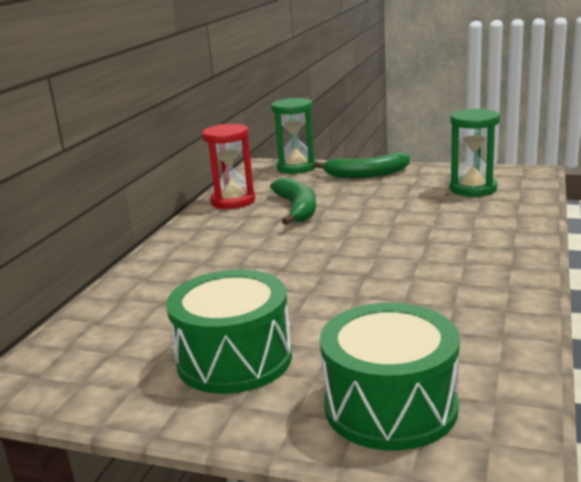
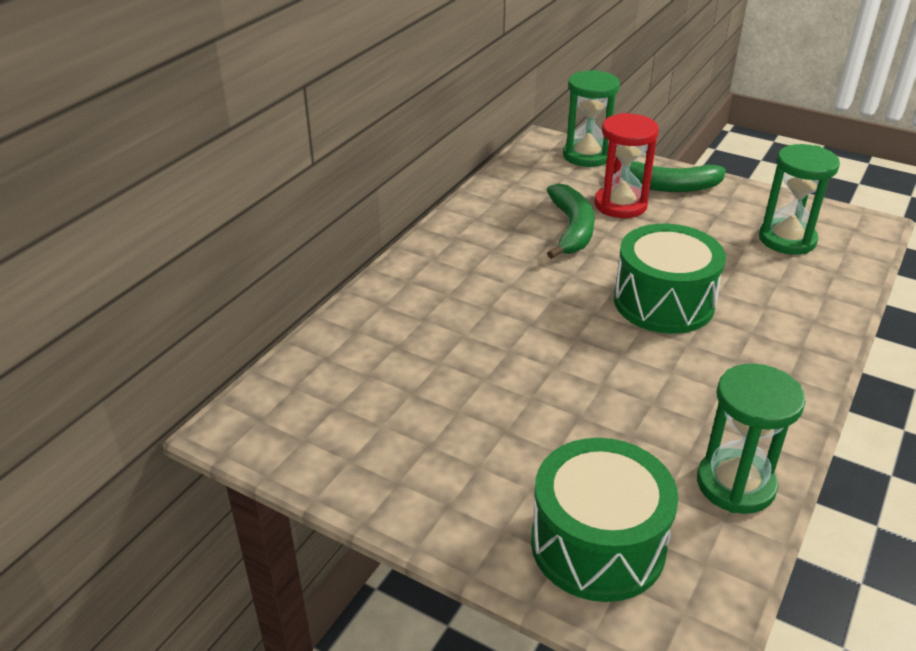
camera: 10 degrees right, 15 degrees up
green drum [166,270,292,394] -> green drum moved to [614,224,726,334]
red hourglass [202,124,255,209] -> red hourglass moved to [594,113,659,218]
none -> green hourglass [697,364,806,514]

